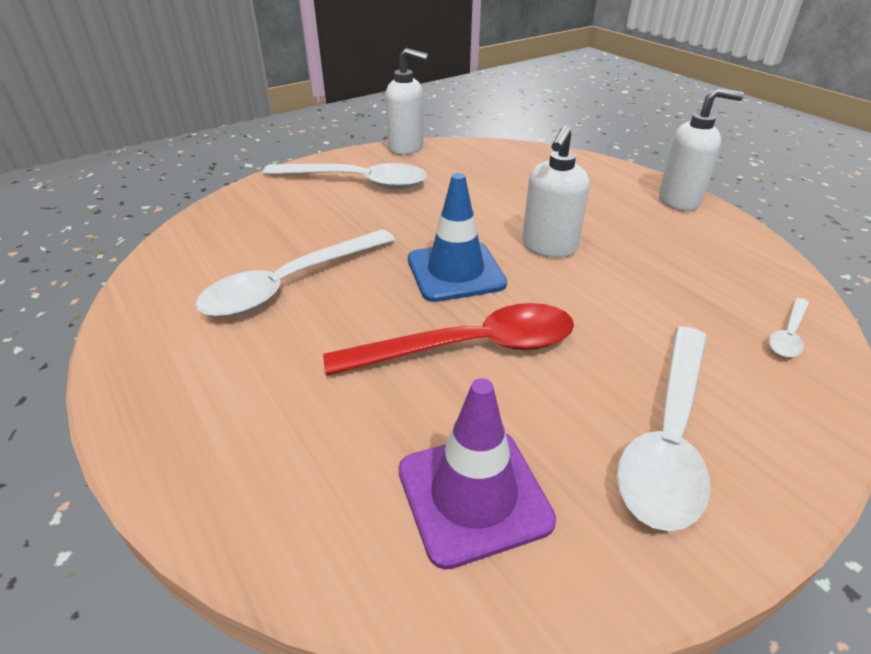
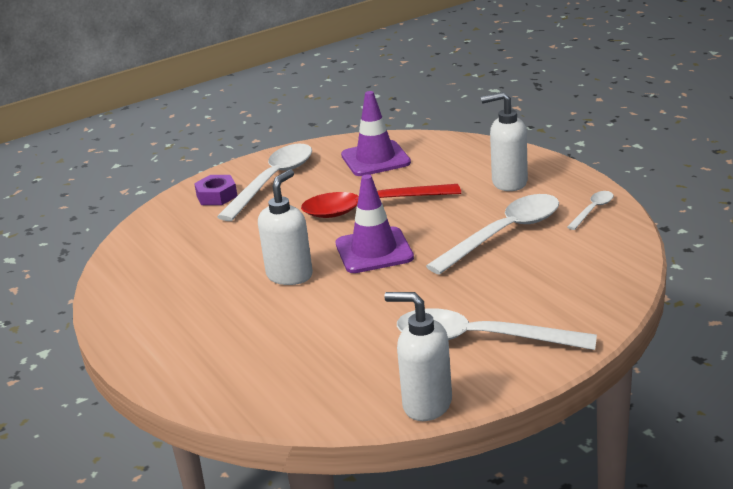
camera: 175 degrees left, 10 degrees down
blue traffic cone [408,173,507,302] -> purple traffic cone [336,174,414,273]
white soap dispenser [659,88,744,211] -> white soap dispenser moved to [481,92,528,191]
white spoon [769,298,809,357] -> white spoon moved to [567,191,614,230]
none -> purple nut [194,175,238,205]

